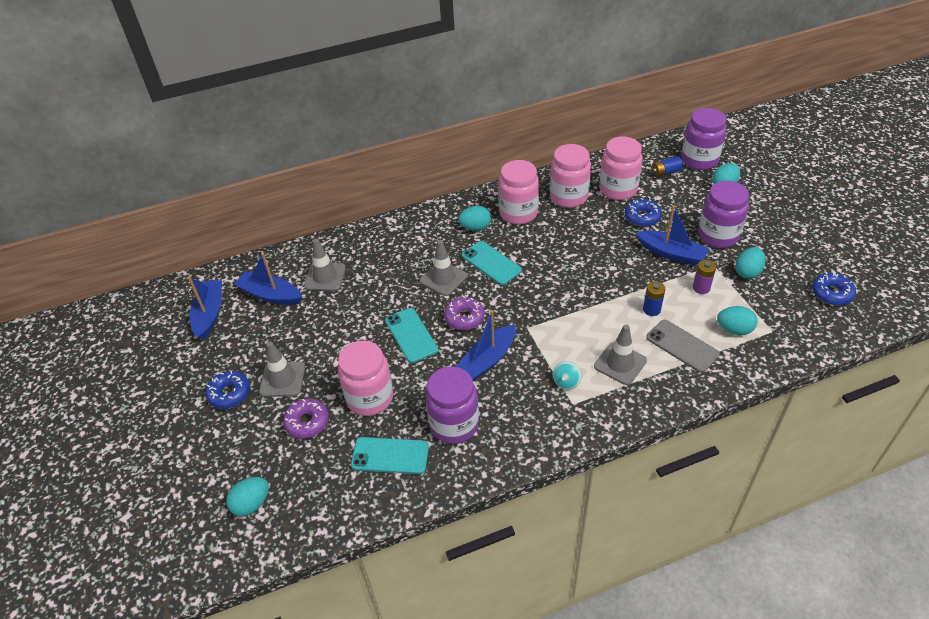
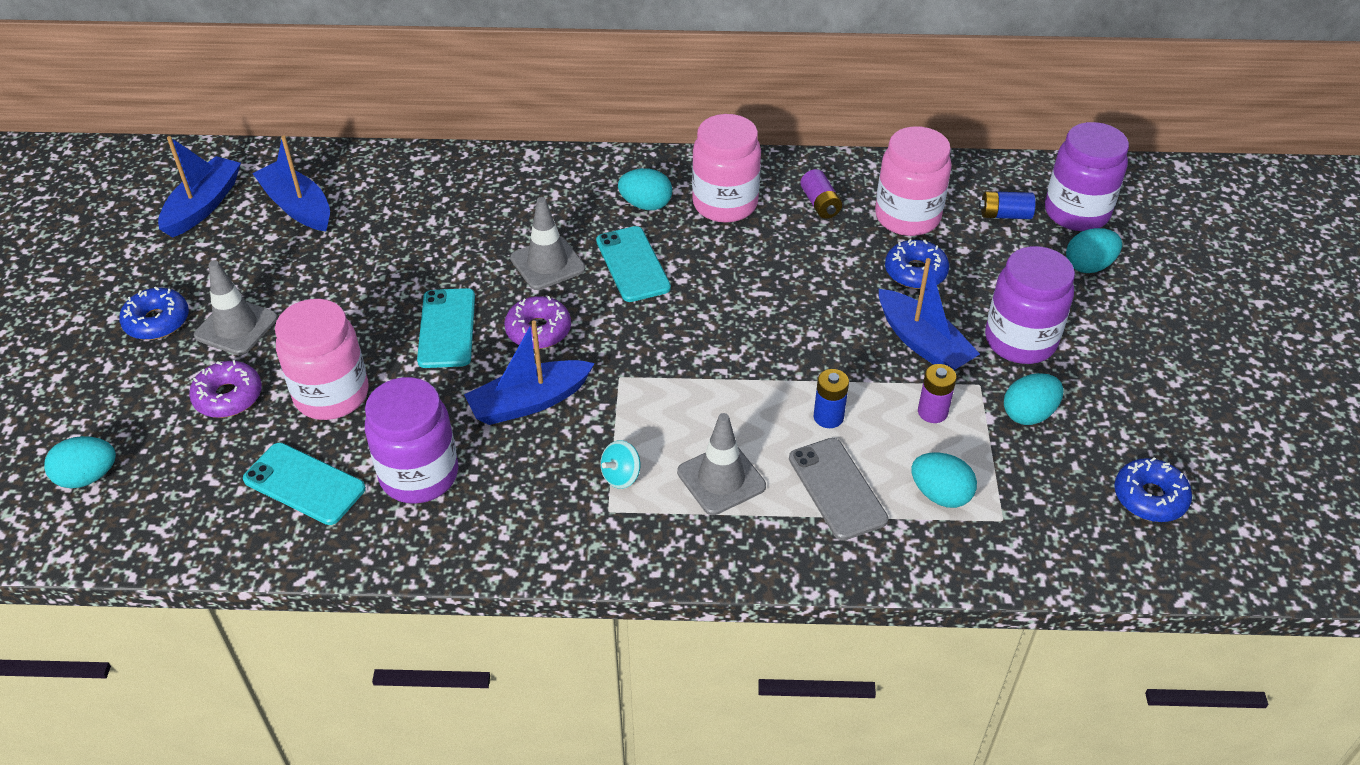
camera: 20 degrees right, 0 degrees up
grey traffic cone [304,239,346,291] -> none
pink jar [550,144,591,208] -> purple battery [800,169,842,219]

